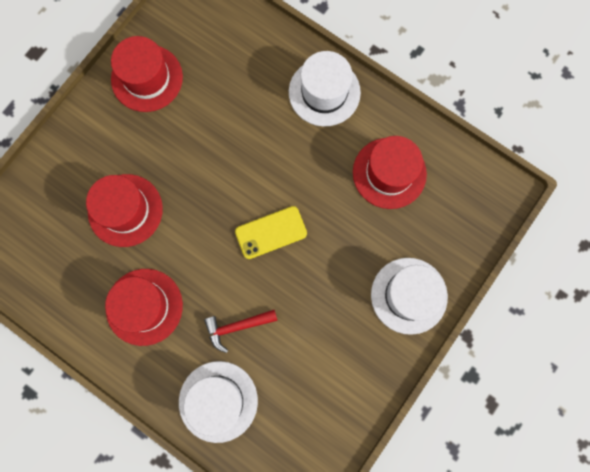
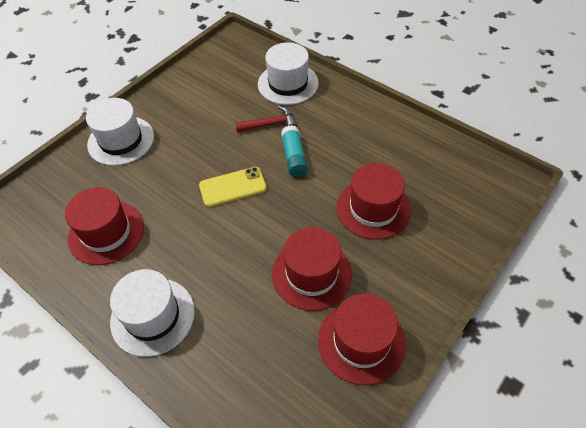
camera: 175 degrees left, 25 degrees down
red hat [105,269,183,346] -> red hat moved to [272,227,352,311]
none -> turquoise glue stick [281,125,308,177]

